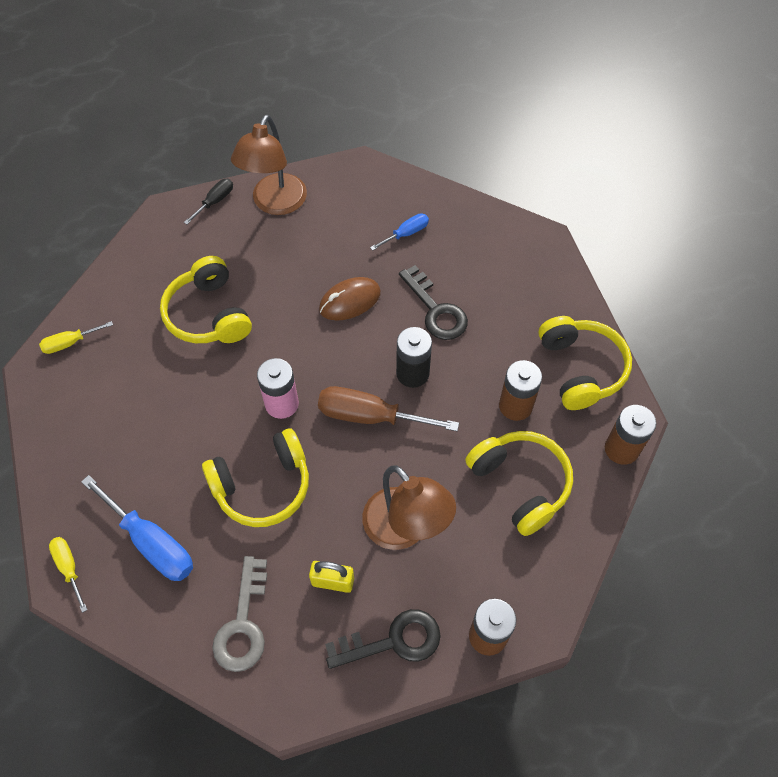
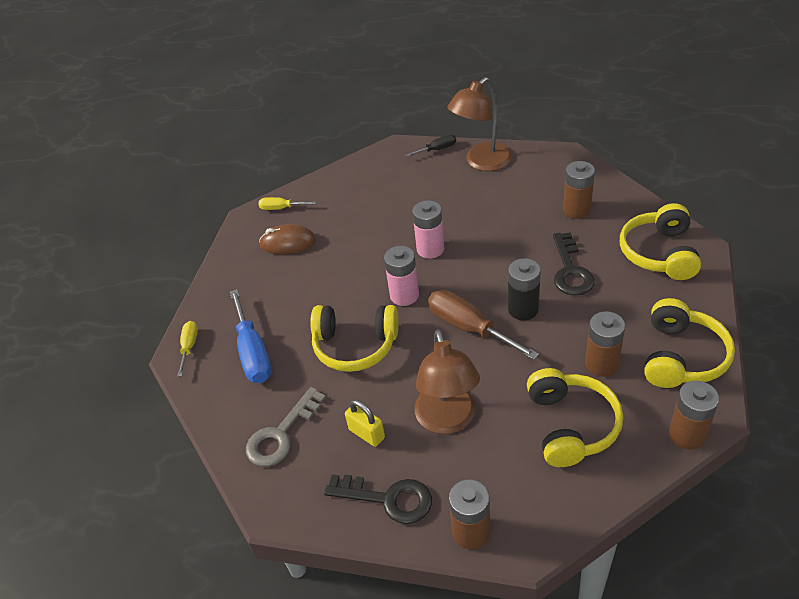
camera: 35 degrees right, 15 degrees down
yellow headphones [160,256,252,343] -> yellow headphones moved to [620,203,701,280]
brown mouse [319,277,381,321] -> brown mouse moved to [259,224,316,255]
blue screwdriver [370,213,429,251] -> brown battery [563,161,595,219]
none -> pink battery [412,200,444,259]

